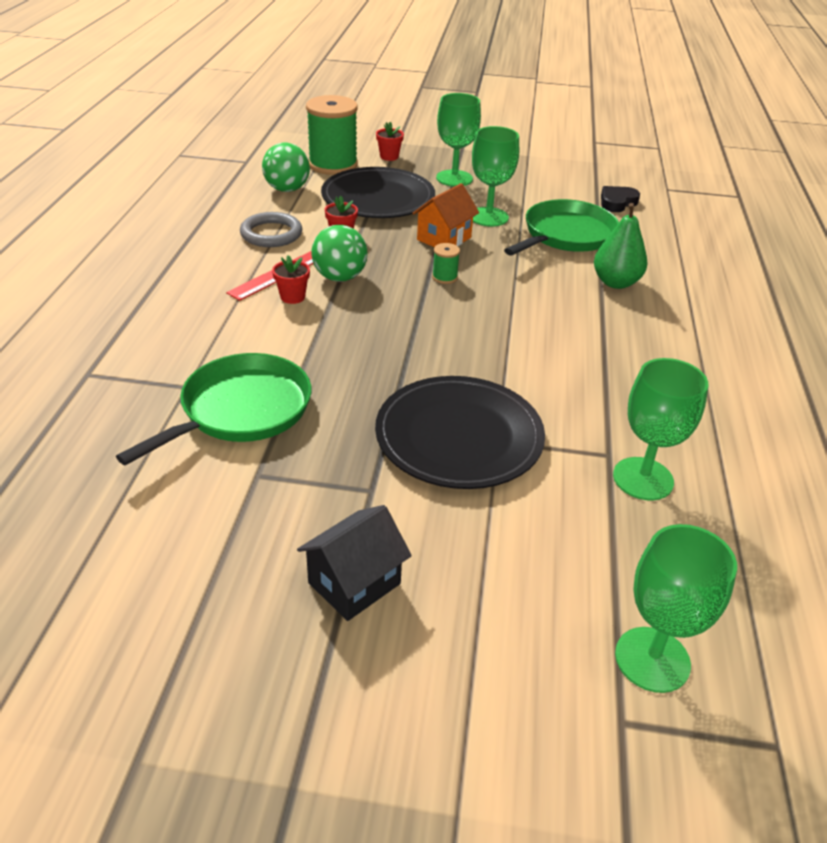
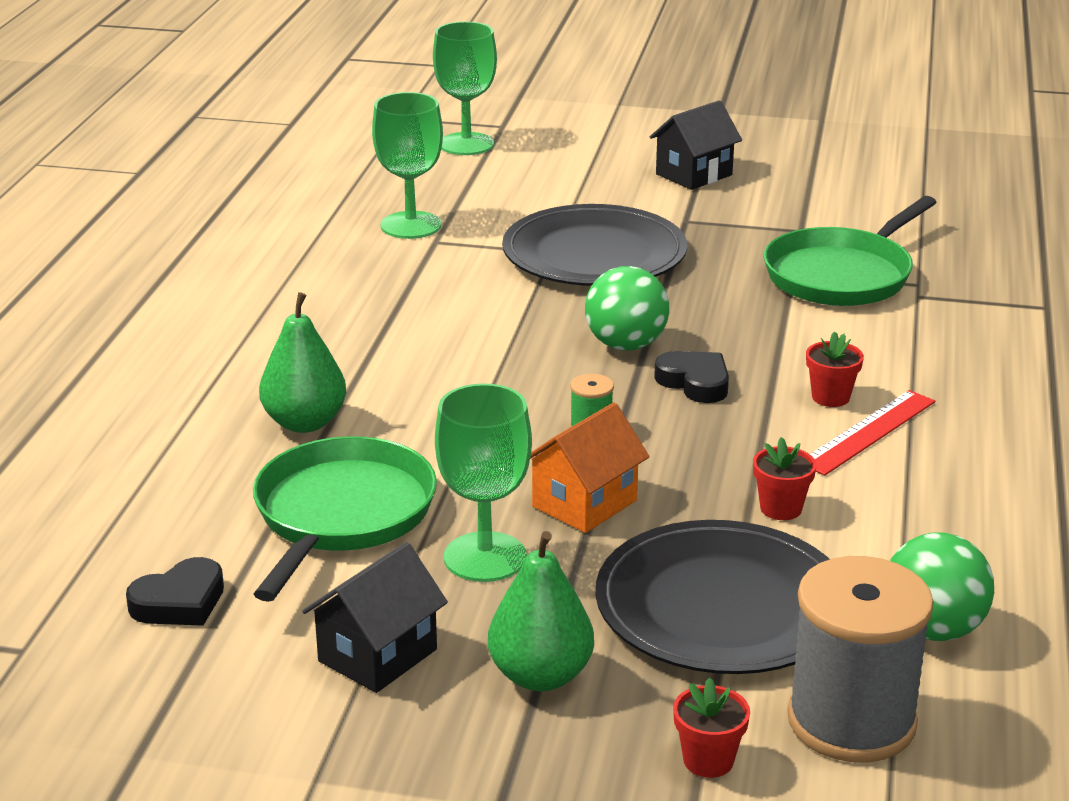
camera: 175 degrees left, 10 degrees down
grey ring [240,212,302,247] -> none
green spool [306,95,358,175] -> grey spool [787,556,934,762]
green ball [311,225,367,282] -> green ball moved to [585,266,669,351]
green goblet [436,93,481,187] -> green pear [488,531,594,691]
green pan [504,199,619,255] -> green pan turned 150 degrees clockwise [253,436,437,602]
none -> black house [302,542,448,693]
none -> black heart [654,351,729,403]

